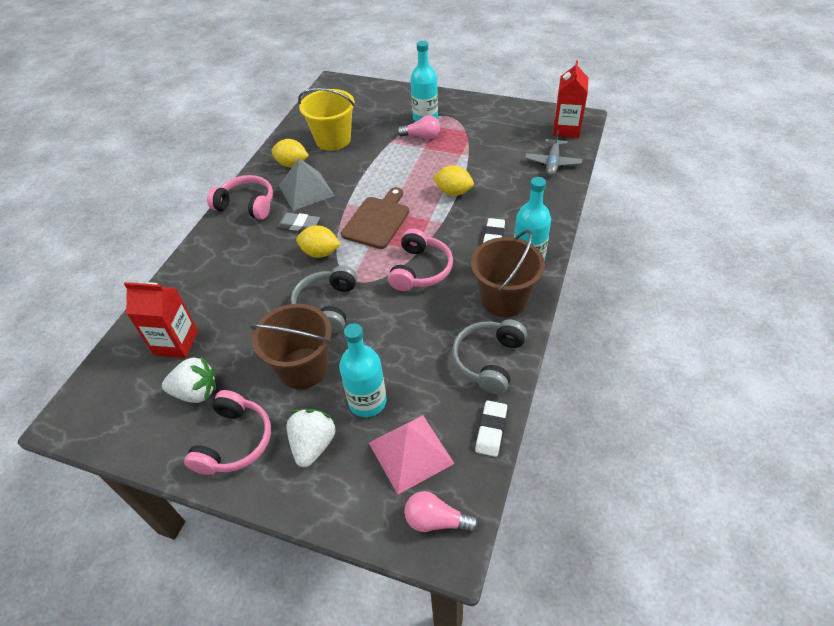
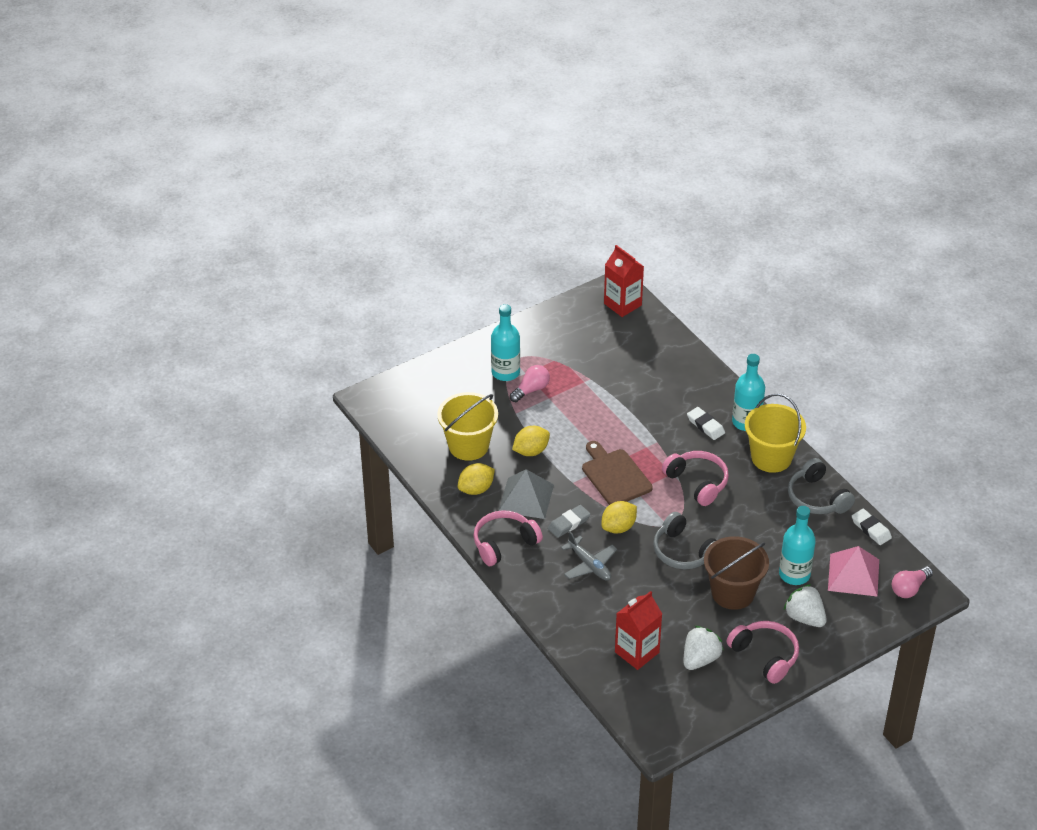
camera: 55 degrees left, 5 degrees down
yellow lemon [433,165,474,196] -> yellow lemon moved to [512,426,550,456]
brown bucket [471,230,545,317] -> yellow bucket [745,393,806,473]
grey plane [525,129,582,176] -> grey plane moved to [561,531,617,581]

